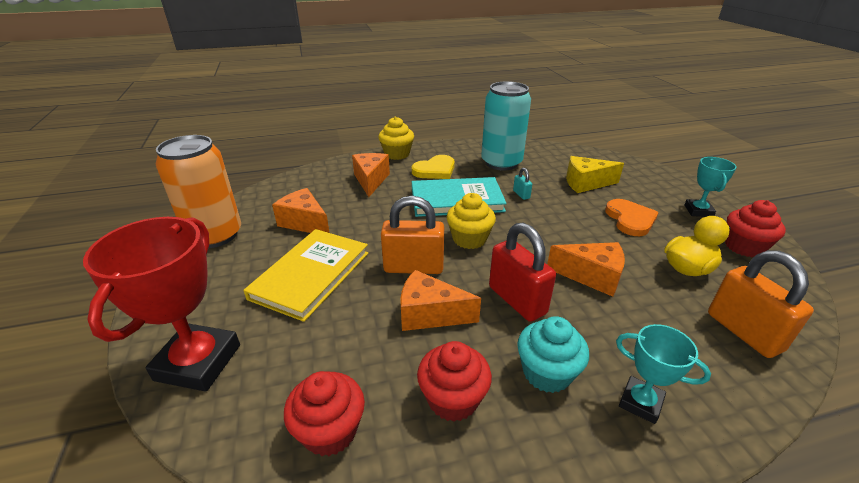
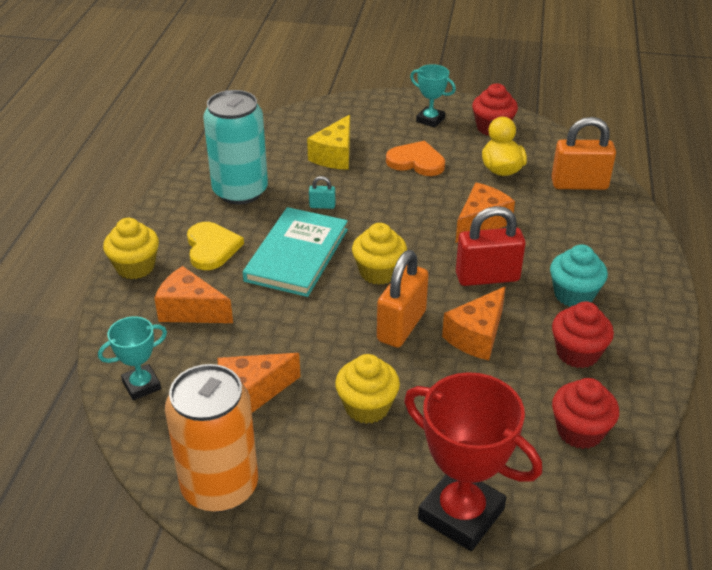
camera: 65 degrees left, 5 degrees up
yellow book [243,229,368,322] -> yellow cupcake [335,354,400,424]
turquoise trophy [616,324,711,424] -> turquoise trophy moved to [98,316,167,400]

